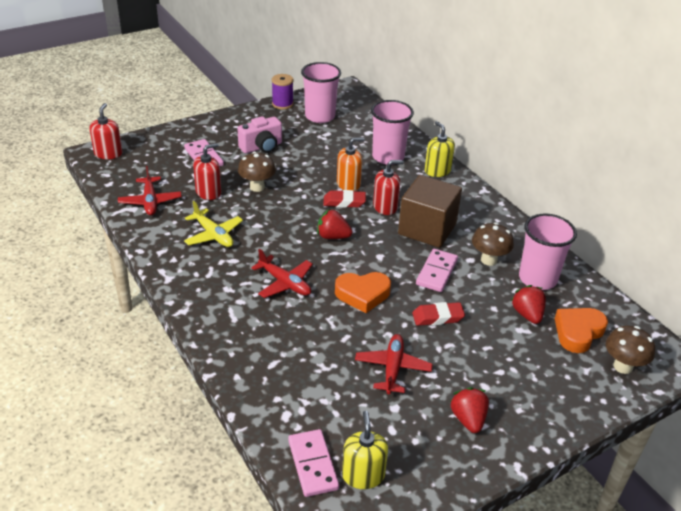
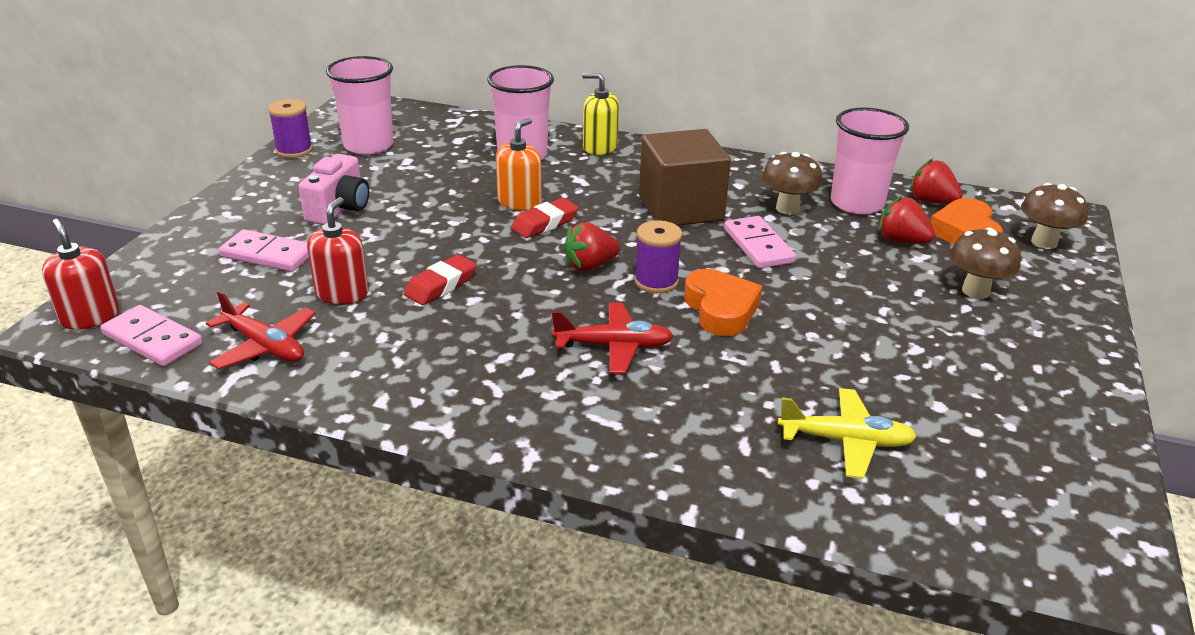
camera: 40 degrees left, 5 degrees down
yellow plane [184,201,243,247] -> yellow plane moved to [778,388,917,479]
brown mushroom [238,152,276,192] -> brown mushroom moved to [950,227,1021,299]
pink domino [288,429,339,497] -> pink domino moved to [101,305,203,366]
orange heart [335,272,391,313] -> orange heart turned 60 degrees counterclockwise [684,269,762,336]
yellow soap dispenser [342,411,388,489] -> none
red plane [355,334,432,394] -> none
red soap dispenser [373,160,404,215] -> none
red eraser [412,302,465,326] -> red eraser moved to [404,254,477,305]
red strawberry [450,387,489,433] -> red strawberry moved to [910,159,963,204]
none -> purple spool [634,220,682,293]

